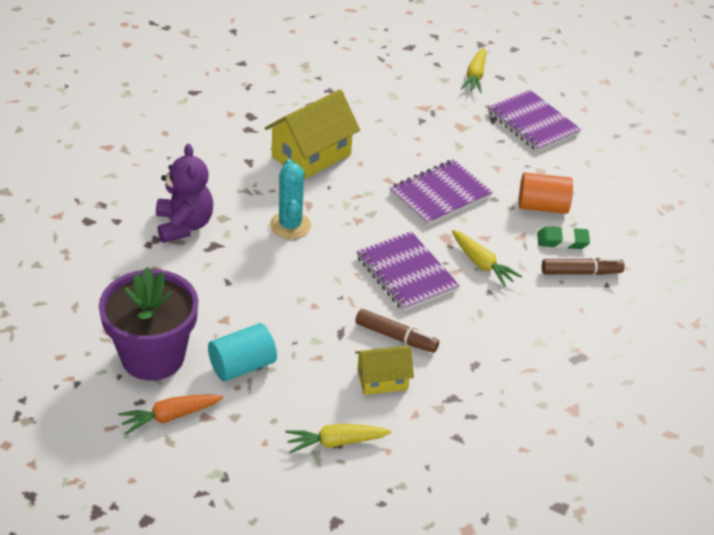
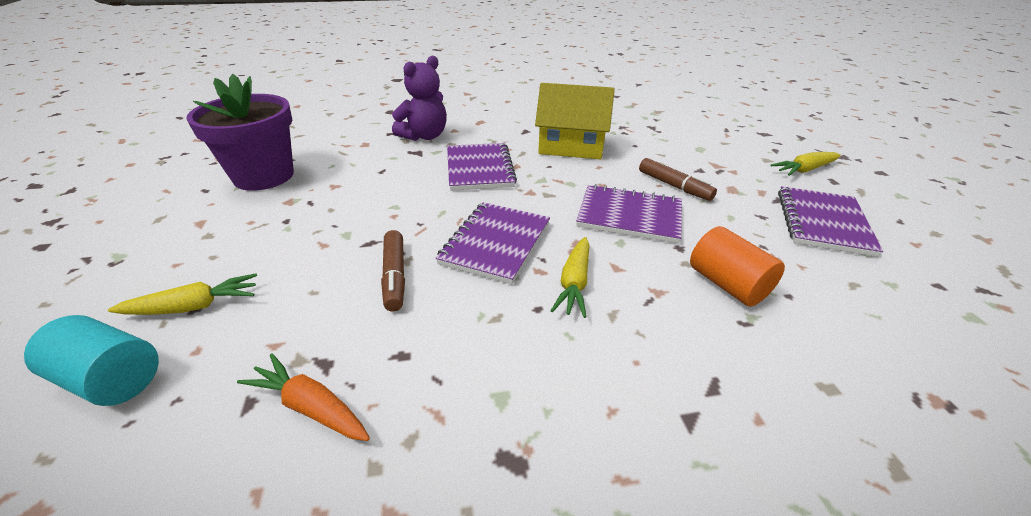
camera: 55 degrees right, 5 degrees down
orange carrot [118,394,223,435] -> orange carrot moved to [237,353,370,441]
turquoise cylinder [208,323,277,381] -> turquoise cylinder moved to [24,315,159,406]
turquoise cactus [270,159,311,239] -> purple notebook [447,143,517,191]
yellow carrot [285,424,391,453] -> yellow carrot turned 120 degrees clockwise [108,273,257,315]
yellow house [355,346,414,395] -> none
green eraser [537,226,590,249] -> none
brown marker [542,258,625,275] -> brown marker moved to [639,158,717,201]

